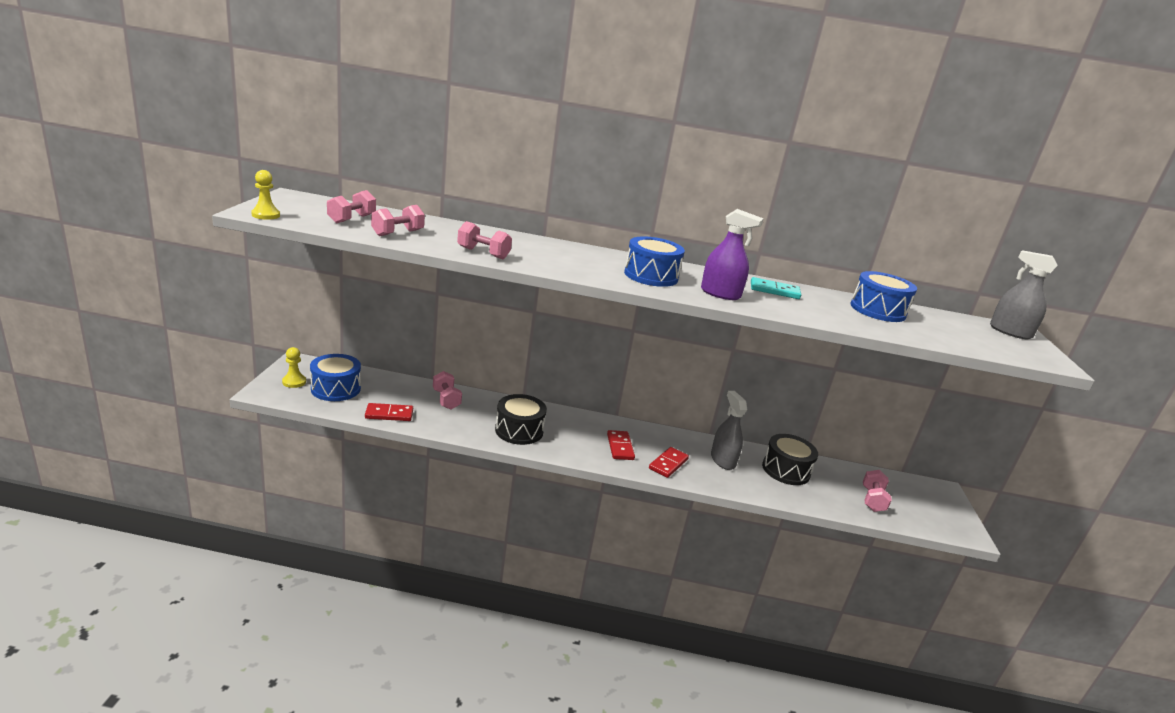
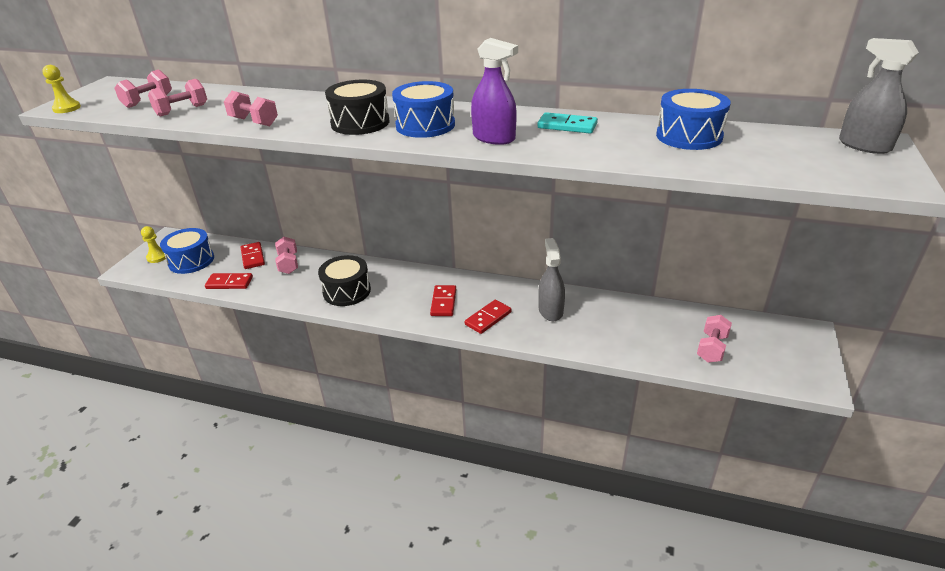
camera: 15 degrees right, 10 degrees up
black drum [762,434,818,485] -> black drum moved to [325,80,389,135]
none -> red domino [241,242,265,269]

